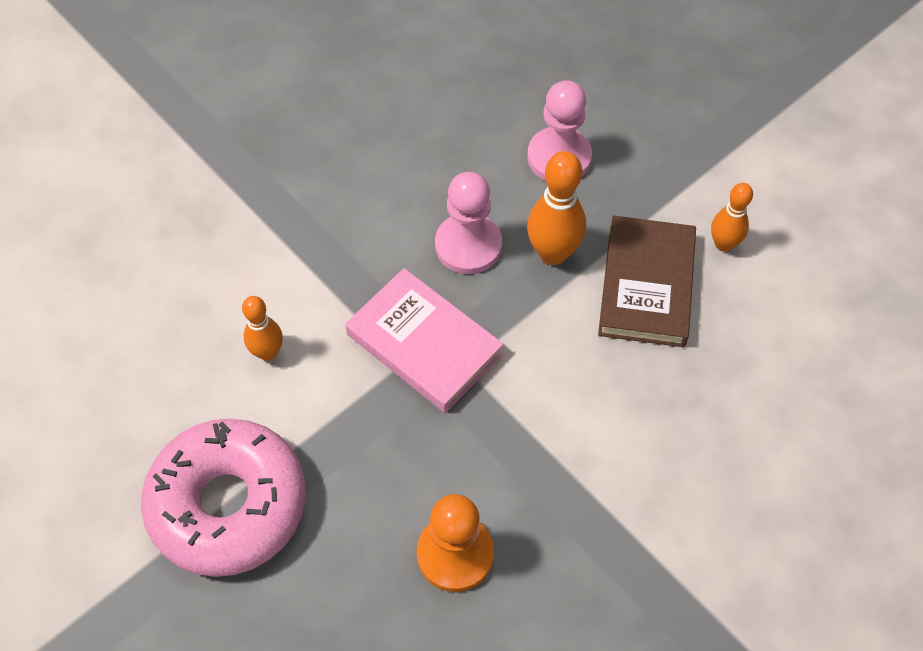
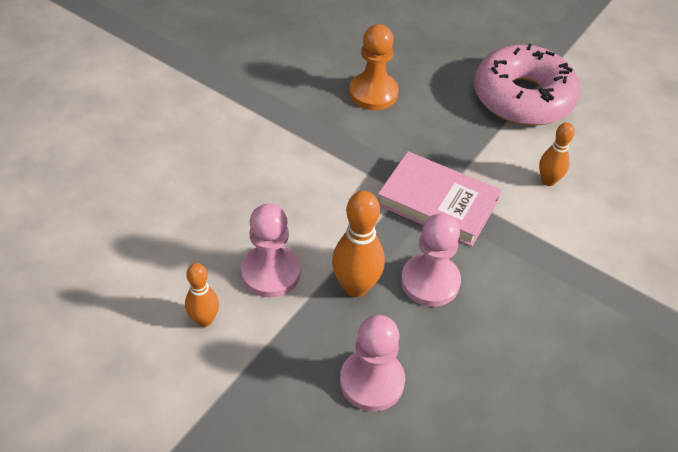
camera: 165 degrees right, 10 degrees down
brown book [598,216,696,347] -> pink pawn [241,204,301,297]

